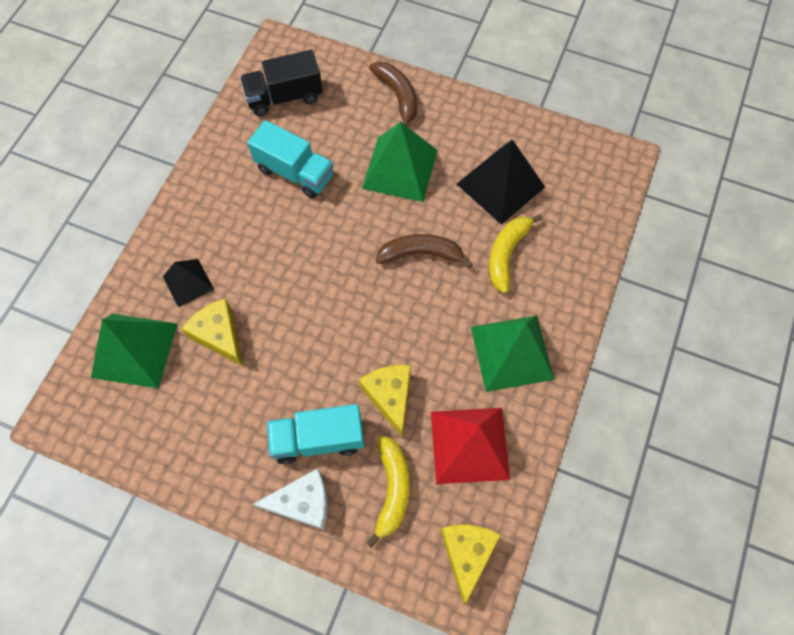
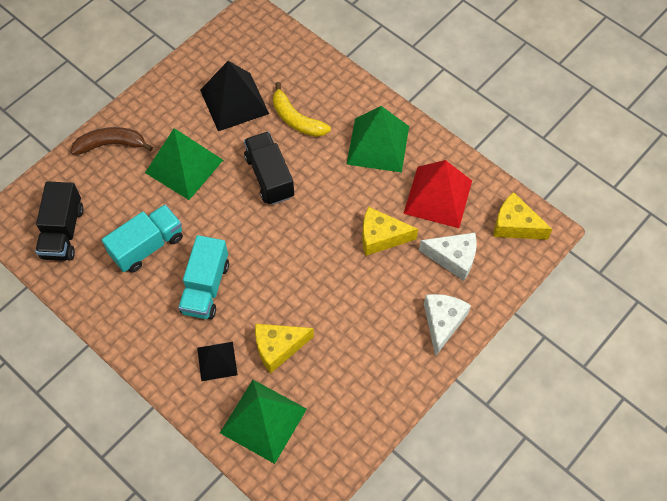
camera: 70 degrees left, 5 degrees down
turquoise truck [267,404,364,464] -> turquoise truck moved to [178,235,229,319]
yellow banana [366,436,410,548] -> white cheese [419,233,477,281]
brown banana [376,234,473,268] -> black truck [244,132,294,205]

